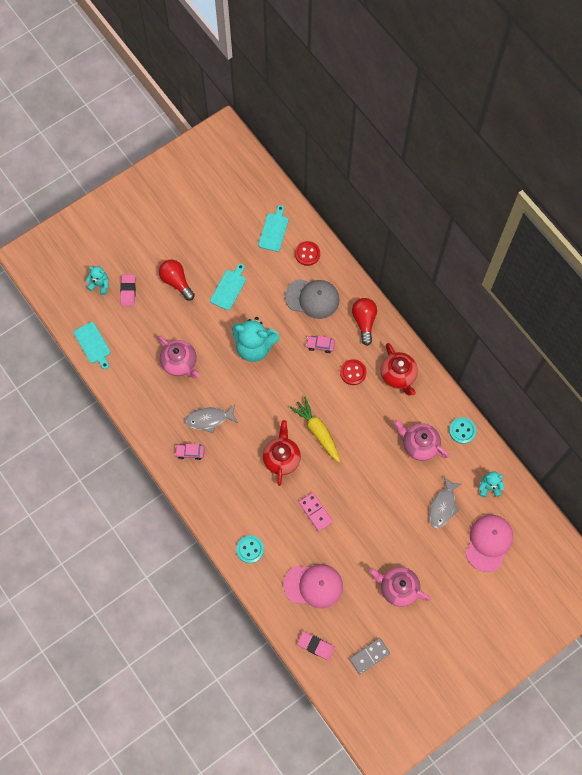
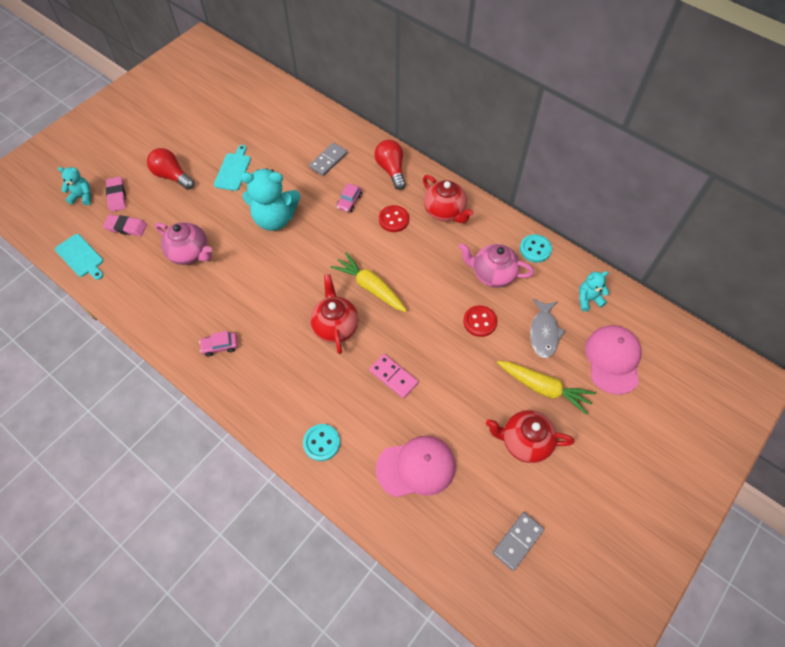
camera: 15 degrees left, 10 degrees down
grey fish [185,405,238,433] -> none
turquoise cutting board [258,205,289,252] -> none
grey cap [285,279,339,319] -> grey domino [309,143,347,176]
red button [295,241,320,266] -> red button moved to [463,305,497,337]
pink eraser [297,631,335,660] -> pink eraser moved to [103,215,147,236]
pink car [306,336,335,353] -> pink car turned 60 degrees counterclockwise [336,183,362,212]
pink teapot [369,567,431,607] -> red teapot [486,410,574,463]
none -> yellow carrot [497,361,596,415]

